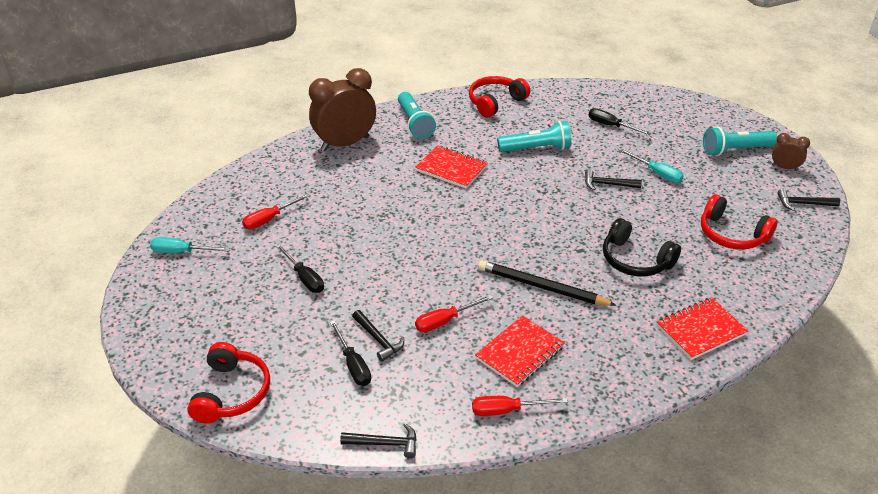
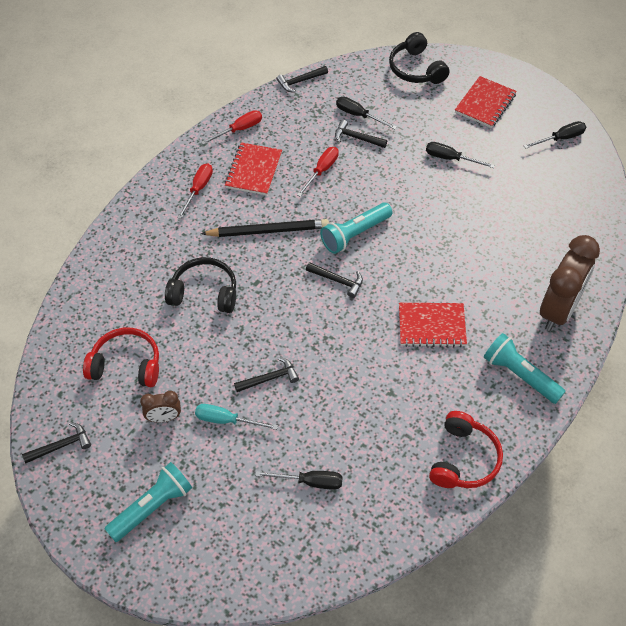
camera: 150 degrees right, 15 degrees up
turquoise screwdriver [150,237,230,253] -> black screwdriver [524,121,586,149]
red headphones [187,342,270,424] -> black headphones [389,32,450,84]
red screwdriver [242,193,311,229] -> red screwdriver moved to [177,163,213,219]
turquoise flashlight [497,121,571,152] -> turquoise flashlight moved to [320,203,393,254]
red notebook [657,297,748,360] -> red notebook moved to [455,76,517,128]
brown clock [772,133,810,171] -> brown clock moved to [140,391,181,422]
none -> black hammer [306,262,363,298]

